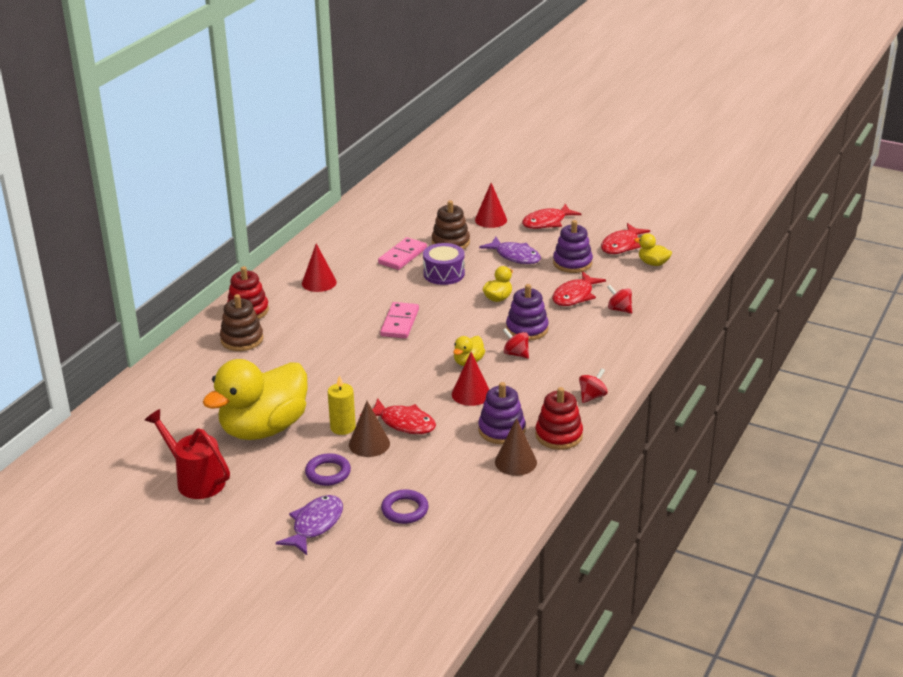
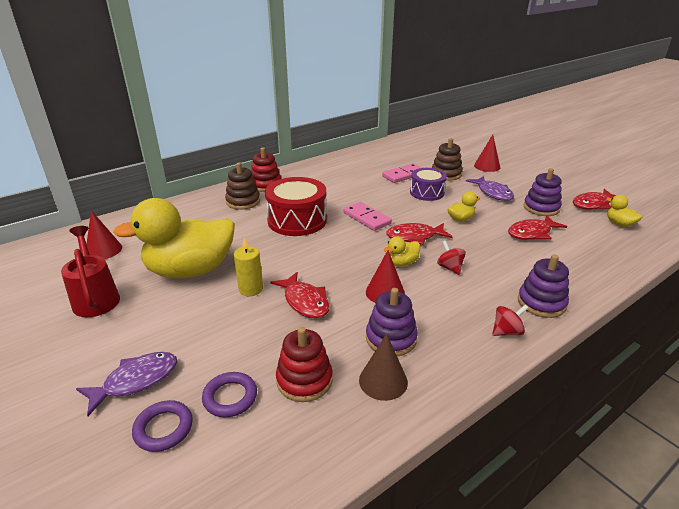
camera: 25 degrees right, 0 degrees up
red cone [302,243,337,292] -> red cone moved to [86,210,122,259]
purple ring [305,453,351,486] -> purple ring moved to [132,400,193,452]
brown cone [349,401,390,457] -> none
pink domino [380,302,419,339] -> pink domino turned 75 degrees counterclockwise [344,202,392,231]
purple stacking toy [506,284,549,341] -> purple stacking toy moved to [518,255,569,318]
red fish [522,204,581,229] -> red fish moved to [386,223,453,245]
red stacking toy [535,387,583,450] -> red stacking toy moved to [276,327,333,402]
red spinning top [607,285,632,314] -> none
none -> red drum [265,177,327,236]

